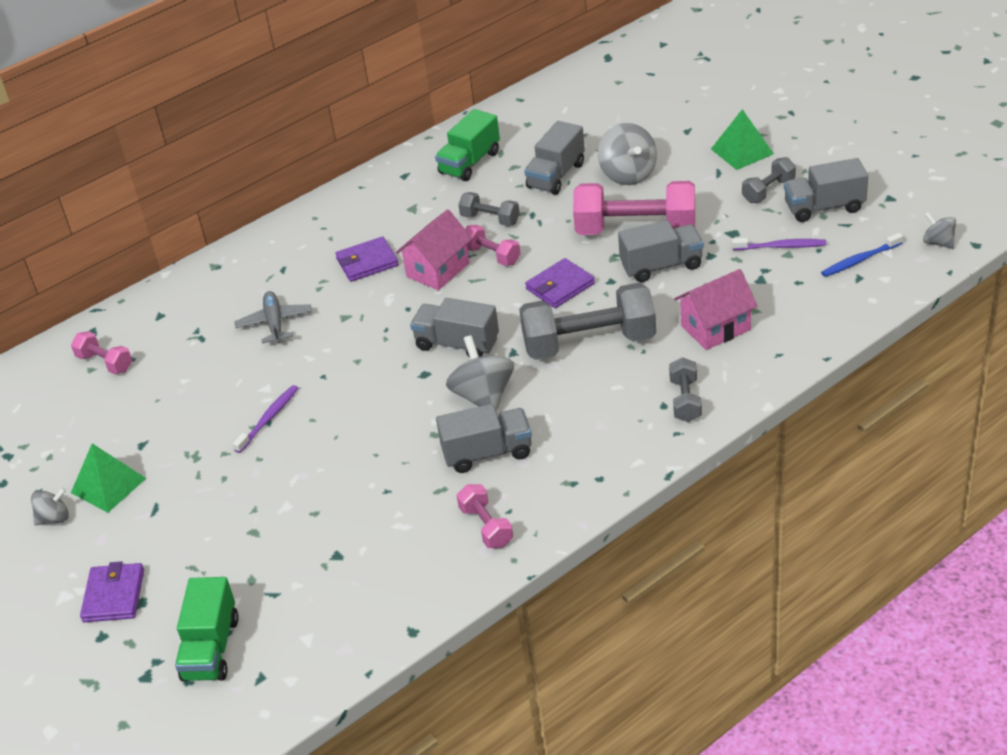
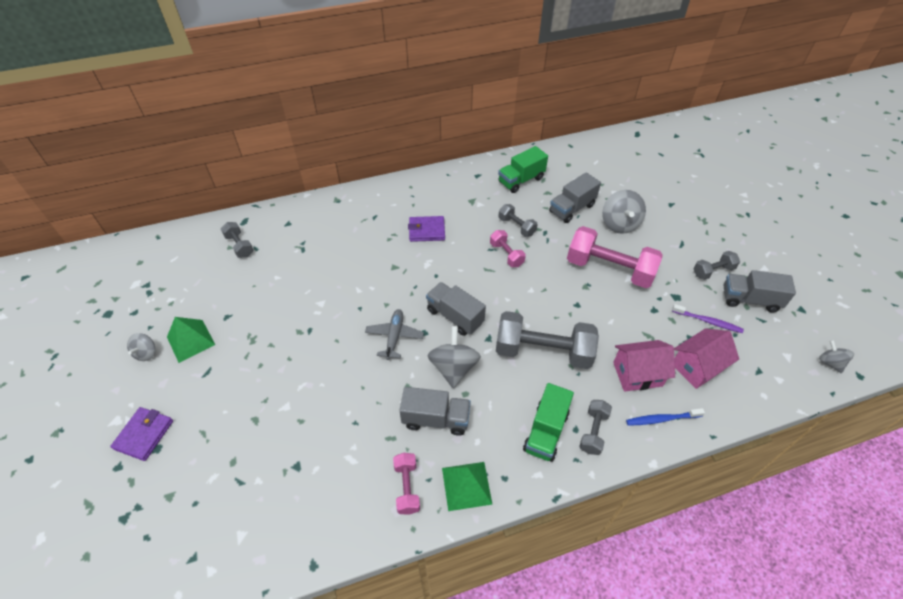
camera: 15 degrees right, 10 degrees up
grey spinning top [31,487,69,525] -> grey spinning top turned 105 degrees clockwise [127,333,155,361]
pink dumbbell [71,331,132,374] -> grey dumbbell [221,222,254,258]
green truck [175,577,239,681] -> green truck moved to [523,383,574,462]
purple toothbrush [233,385,298,453] -> none
grey plane [234,291,312,344] -> grey plane moved to [365,309,424,360]
pink house [396,209,472,290] -> pink house moved to [674,328,739,389]
purple wallet [525,258,595,308] -> none
grey truck [618,220,704,282] -> none
green pyramid [711,109,774,170] -> green pyramid moved to [442,462,492,511]
blue toothbrush [821,233,903,277] -> blue toothbrush moved to [626,408,705,426]

